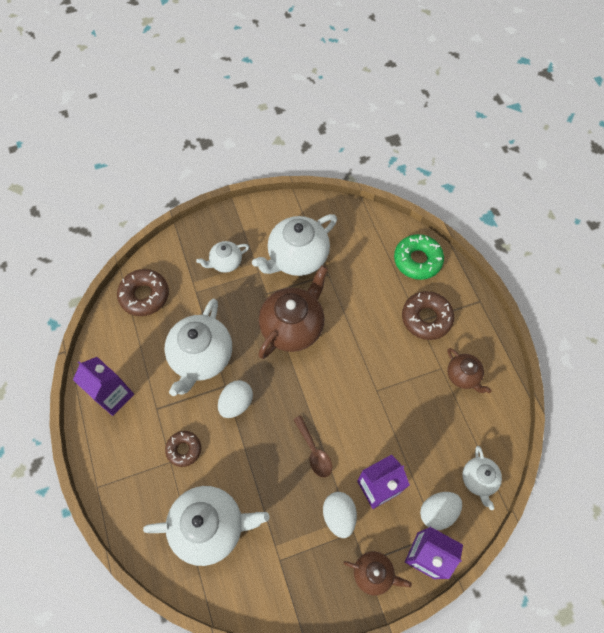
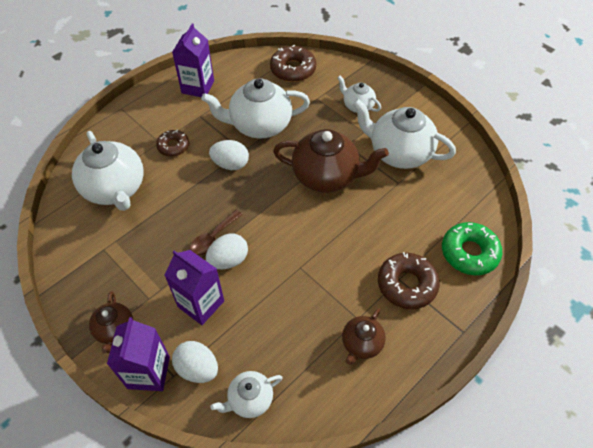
camera: 65 degrees right, 10 degrees down
white egg [323,492,357,538] -> white egg moved to [206,233,248,270]

